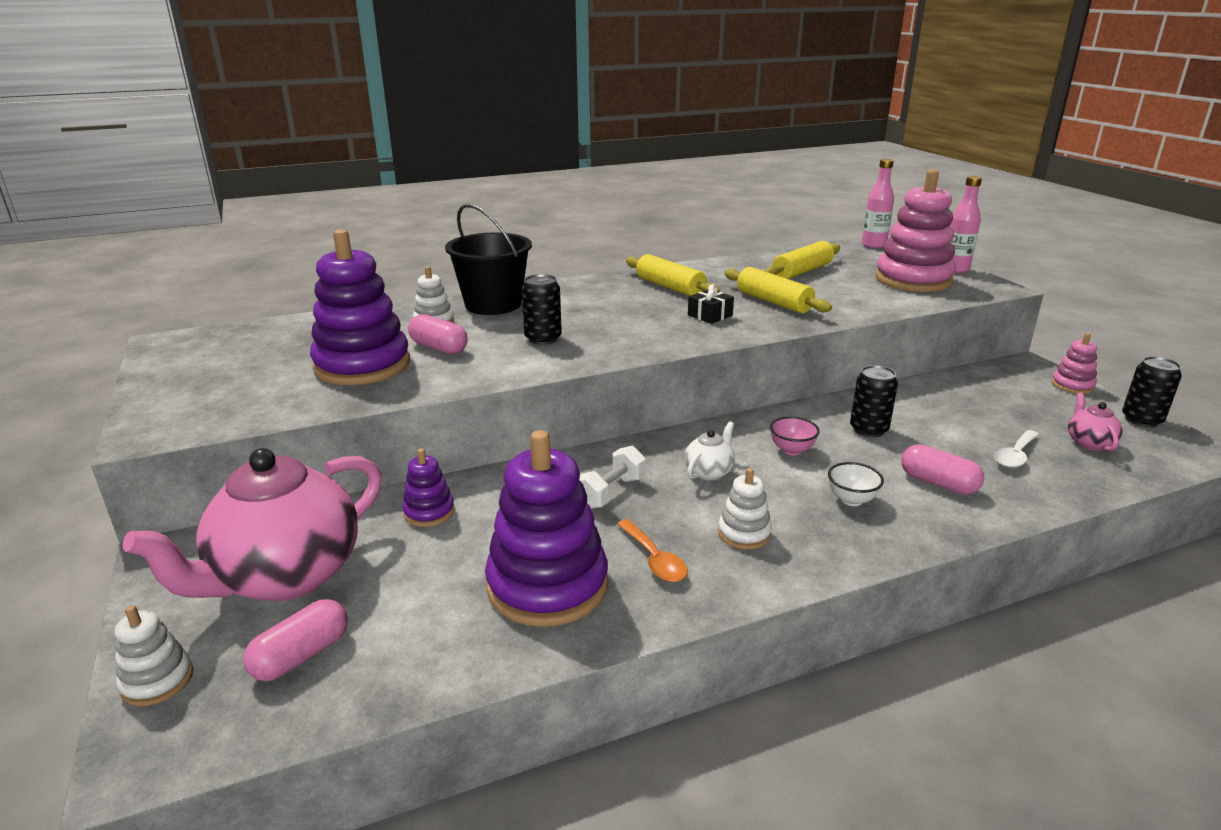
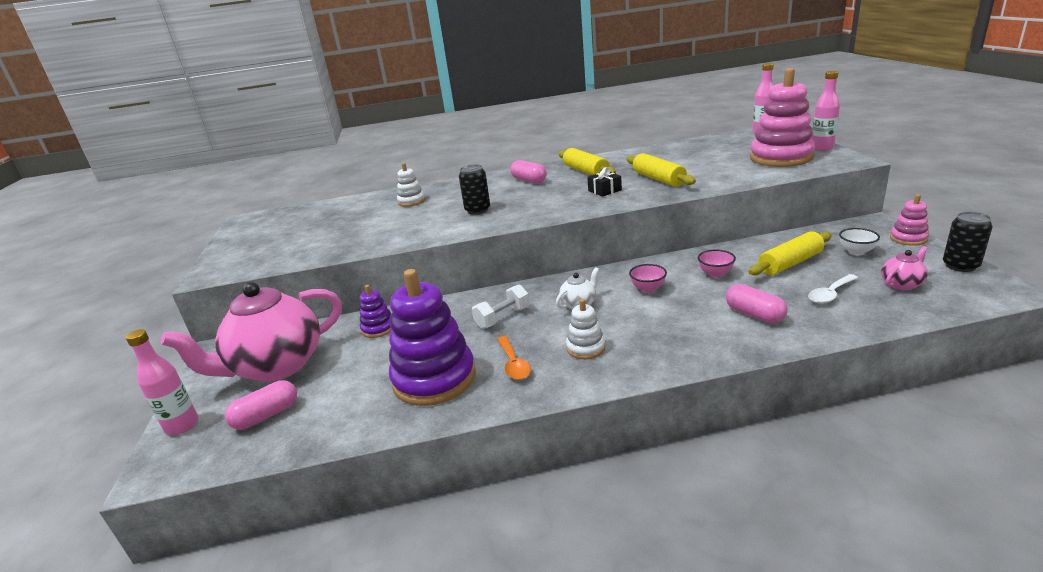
camera: 15 degrees right, 0 degrees up
white stacking toy [115,605,193,706] -> pink bottle [126,329,199,435]
purple stacking toy [310,229,410,385] -> none
pink capsule [408,314,467,354] -> pink capsule moved to [510,160,547,183]
black bucket [445,204,532,315] -> none
yellow rolling pin [765,241,840,279] -> yellow rolling pin moved to [748,231,832,276]
white bowl [828,462,884,506] -> white bowl moved to [839,228,880,256]
black can [850,365,898,437] -> pink bowl [698,249,736,278]
pink teapot [1068,392,1123,451] -> pink teapot turned 45 degrees clockwise [881,246,928,290]

